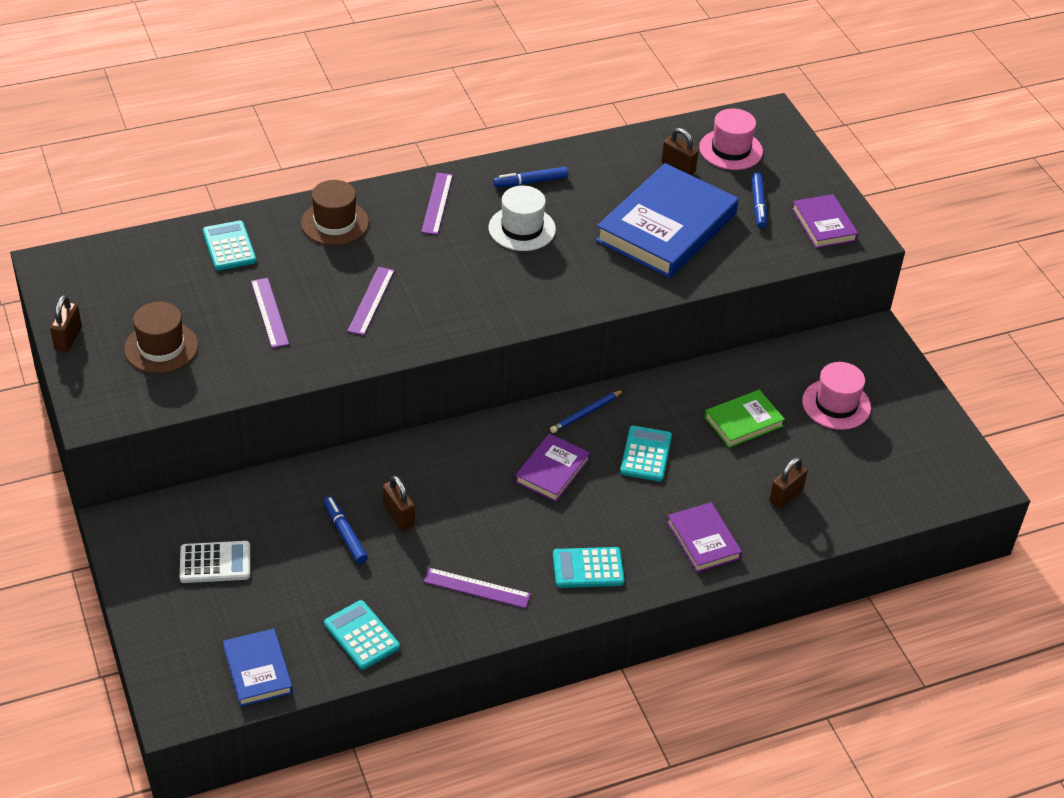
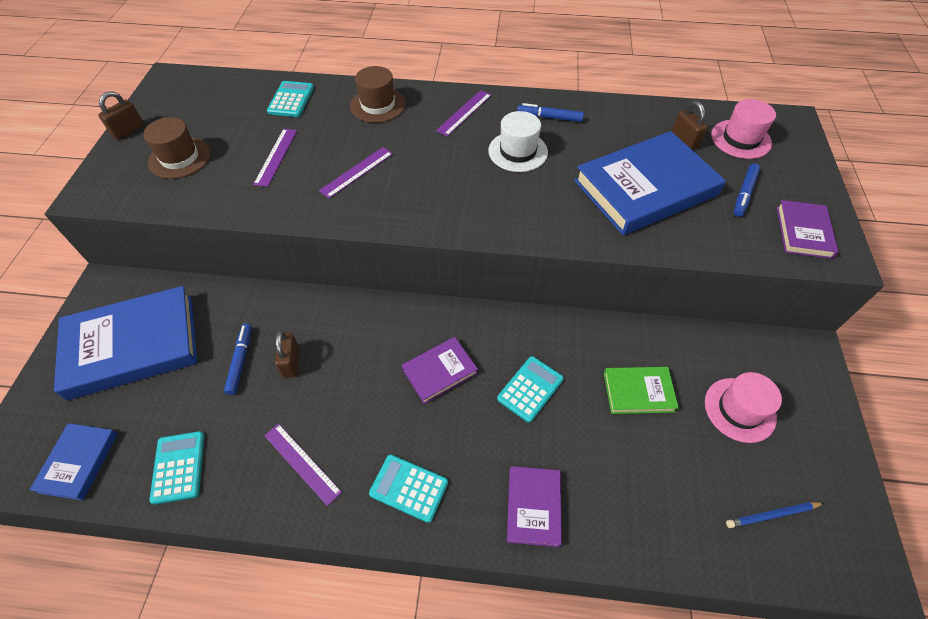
camera: 30 degrees right, 10 degrees up
white calculator [180,541,250,583] -> blue book [54,286,197,400]
blue pencil [550,390,624,433] -> blue pencil moved to [726,502,824,528]
brown padlock [769,457,808,509] -> none

